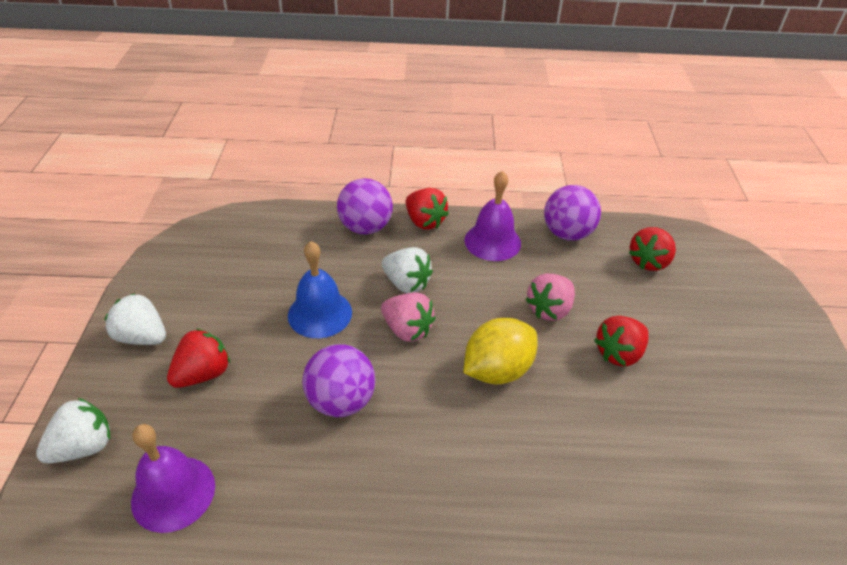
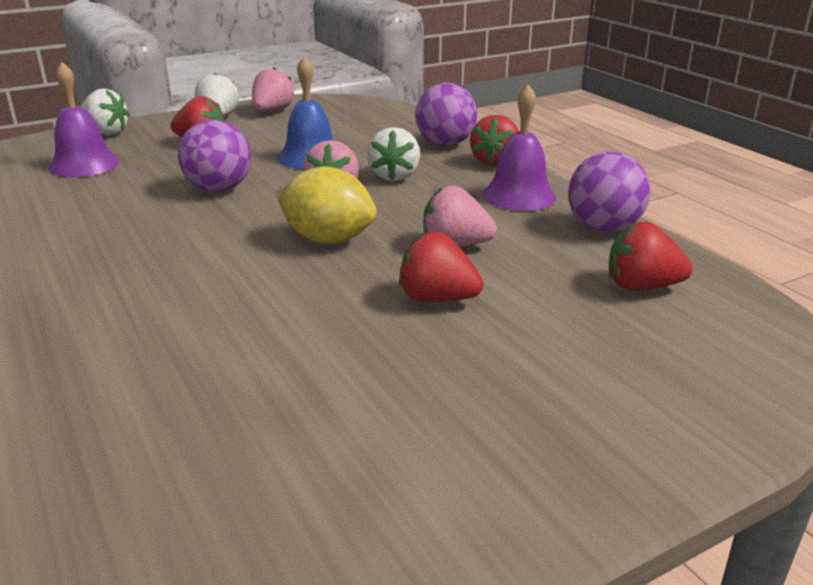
camera: 60 degrees right, 15 degrees down
none -> pink strawberry [252,68,294,111]

